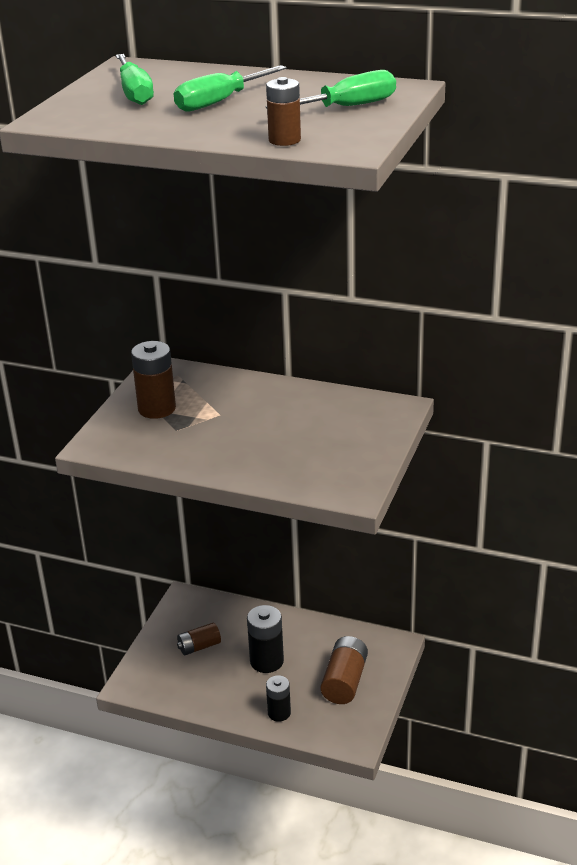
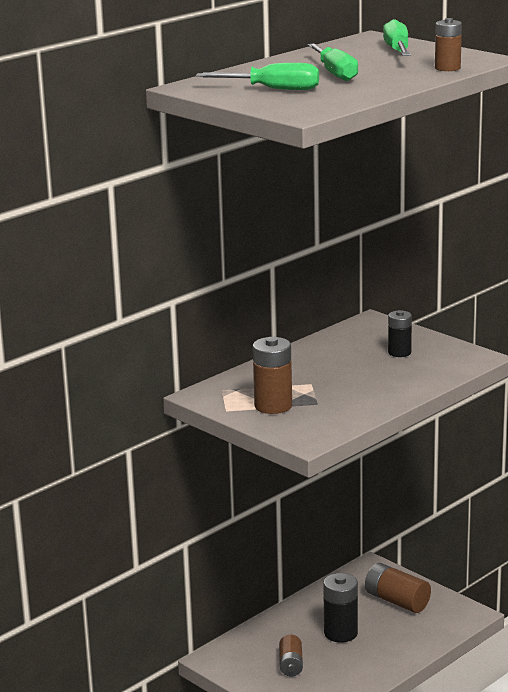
camera: 65 degrees left, 10 degrees down
black battery [266,675,291,722] -> black battery moved to [388,310,412,357]

